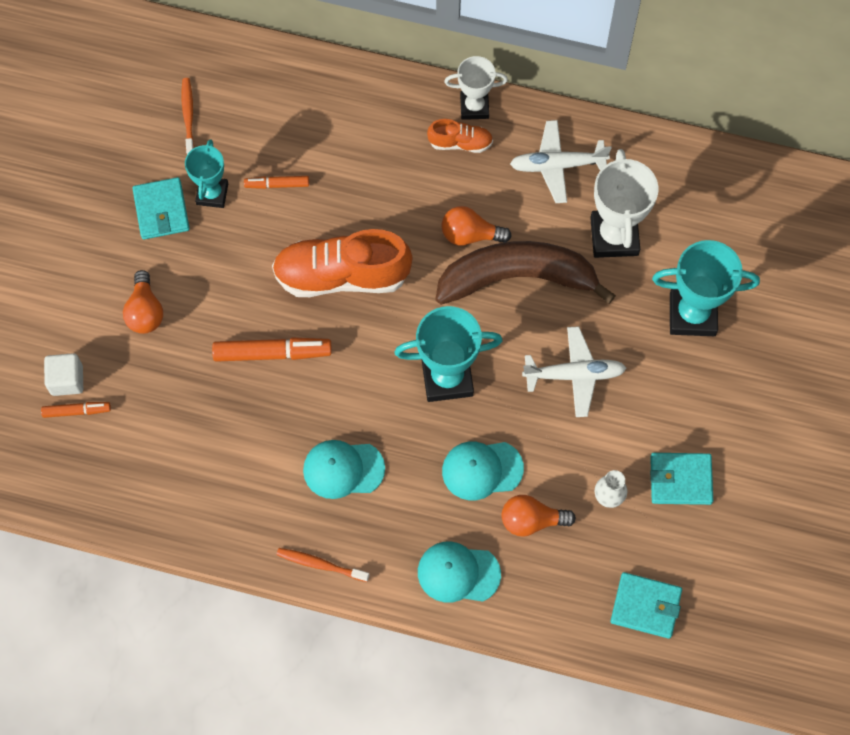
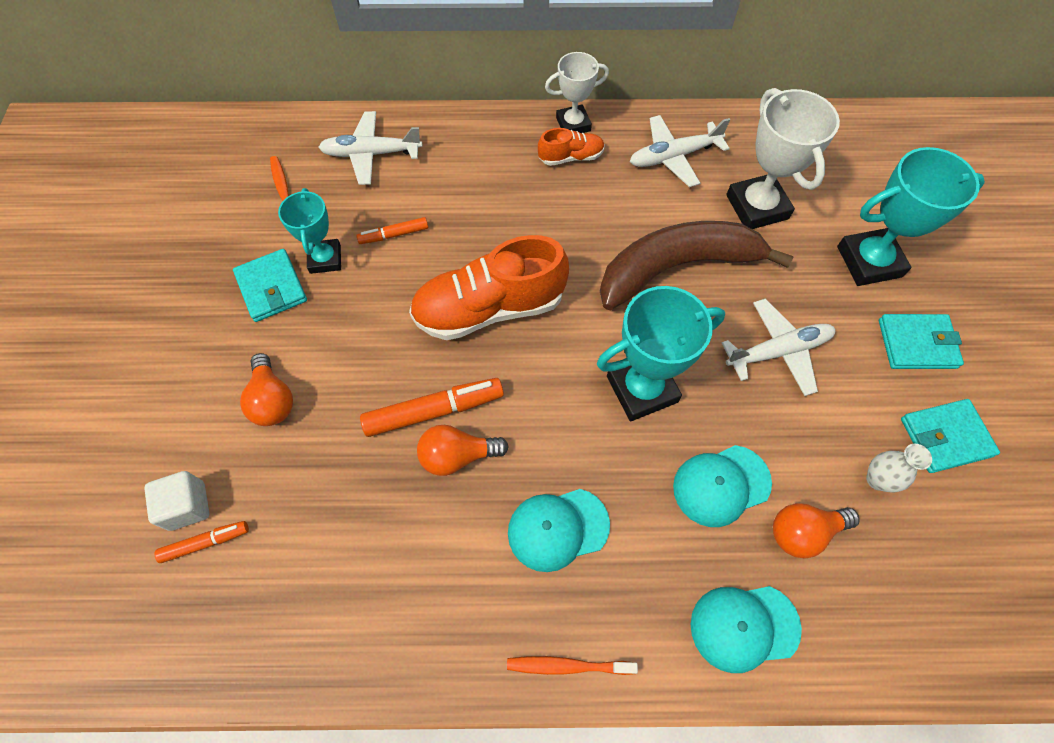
camera: 15 degrees left, 5 degrees down
orange light bulb [441,206,512,246] -> orange light bulb moved to [417,425,509,476]
turquoise wallet [611,572,682,639] -> turquoise wallet moved to [879,314,964,369]
none -> white plane [318,111,422,185]

